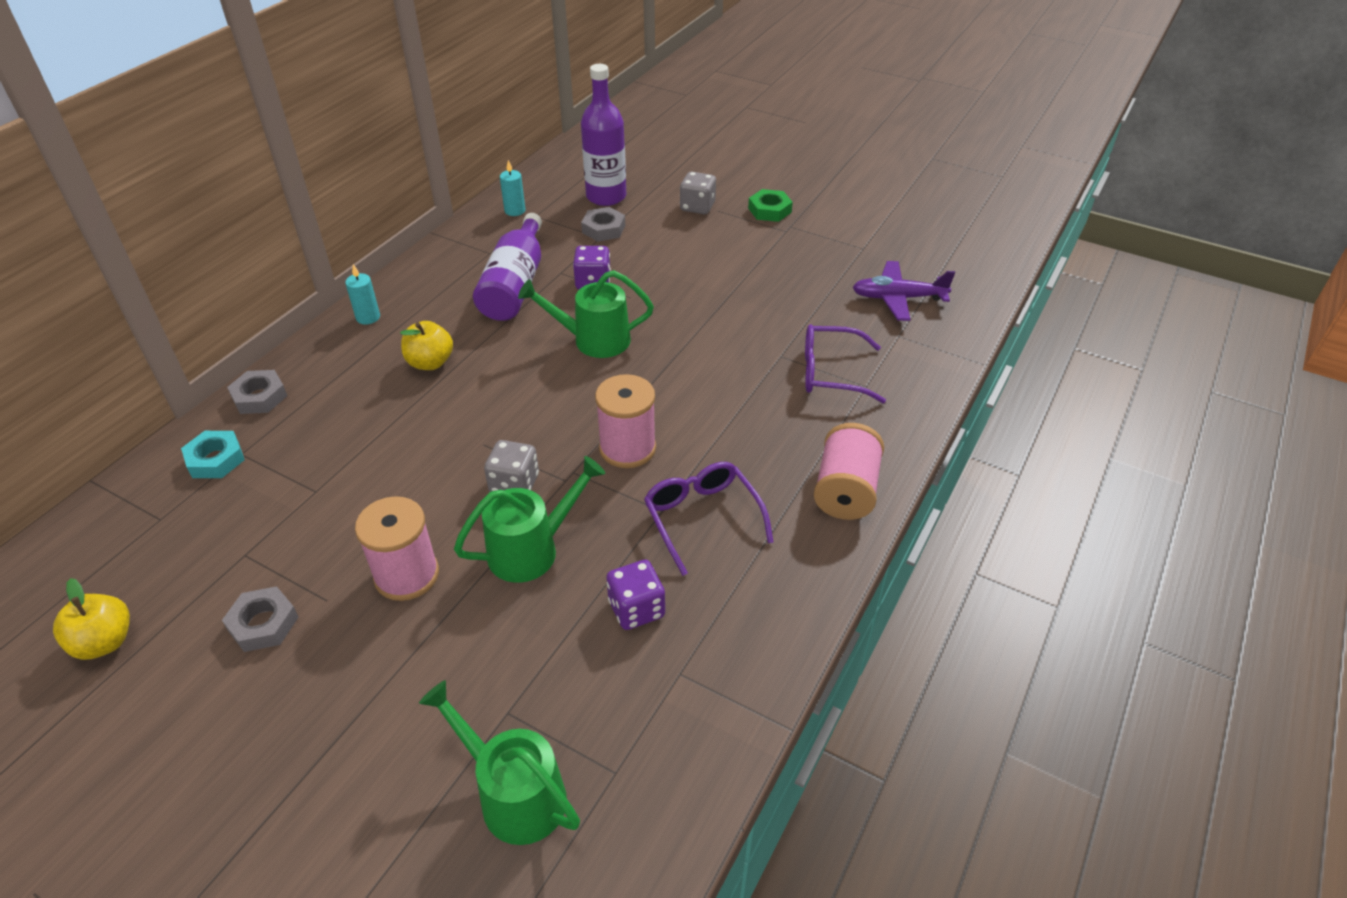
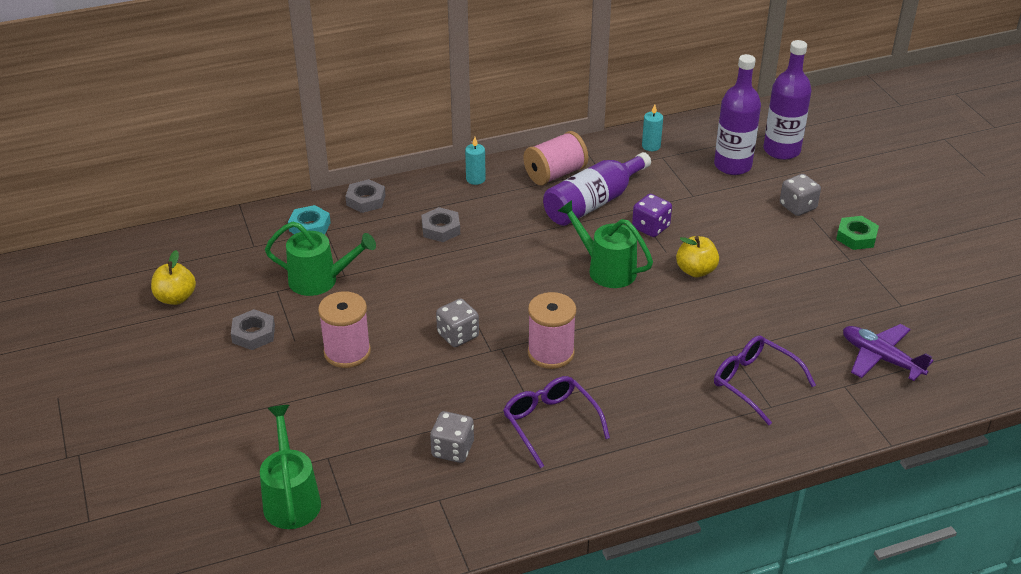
camera: 40 degrees right, 5 degrees down
yellow apple [400,321,453,370] -> yellow apple moved to [676,236,719,277]
green watering can [454,456,605,583] -> green watering can moved to [265,221,376,296]
grey nut [581,207,625,241] -> grey nut moved to [421,207,460,242]
purple dice [606,560,665,630] -> grey dice [430,411,474,463]
purple glasses [644,462,774,576] -> purple glasses turned 45 degrees counterclockwise [503,376,610,468]
pink spool [814,423,884,520] -> pink spool moved to [524,131,588,185]
none -> purple bottle [763,40,811,160]

